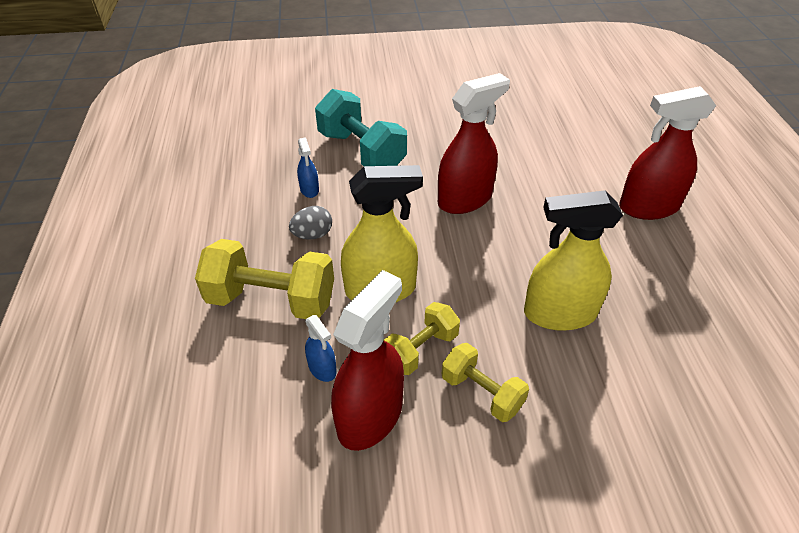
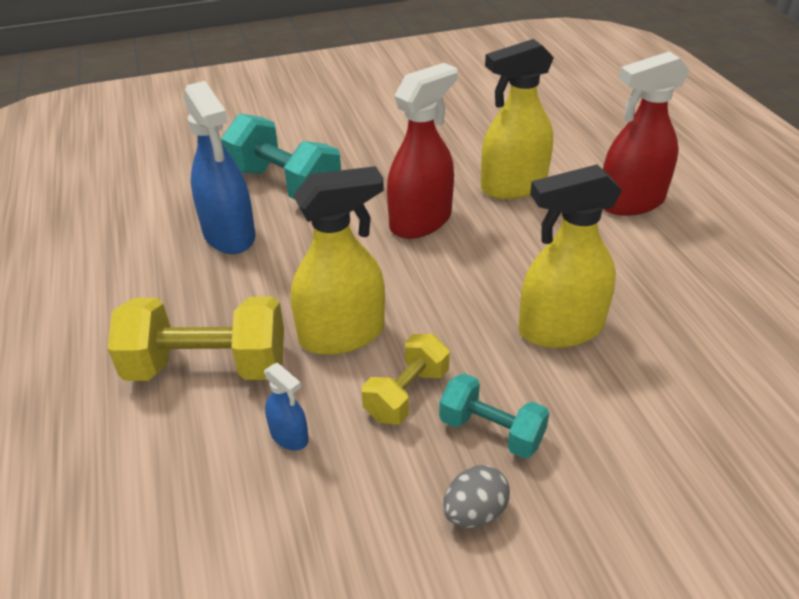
camera: 10 degrees left, 5 degrees down
grey egg [289,206,332,240] -> grey egg moved to [443,465,510,528]
blue spray bottle [297,137,319,198] -> blue spray bottle [184,81,256,254], size x2.13
red spray bottle [331,270,404,451] -> none
yellow dumbbell [442,343,529,422] -> turquoise dumbbell [439,373,549,459]
none -> yellow spray bottle [481,39,554,199]

